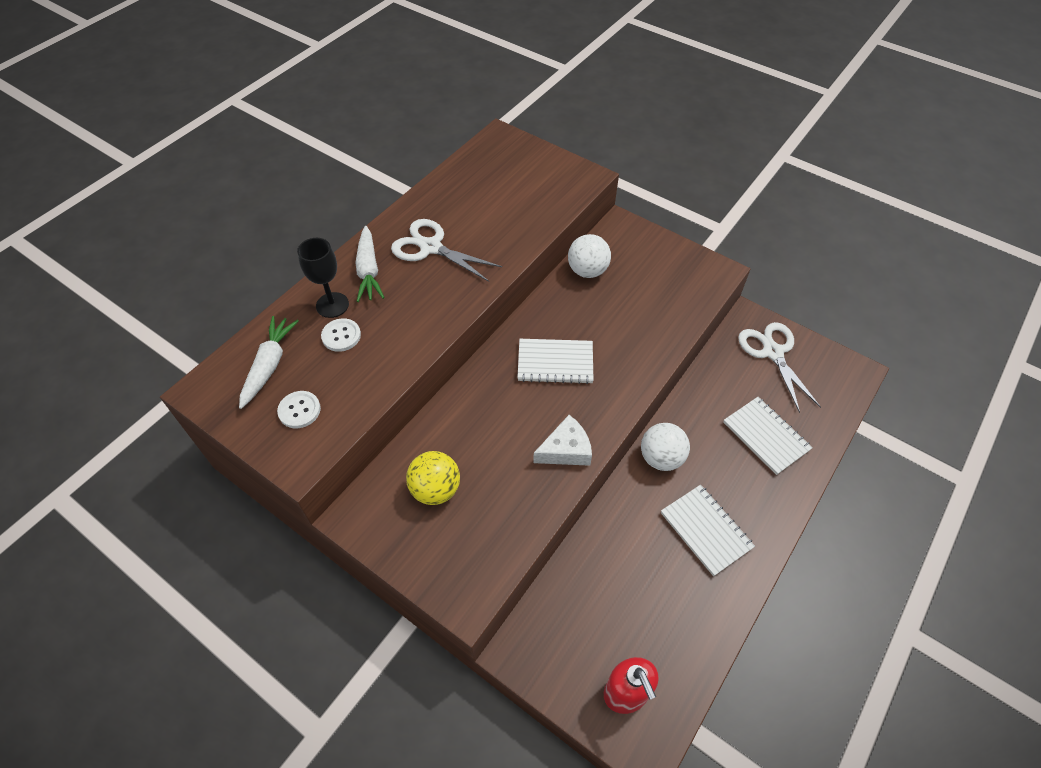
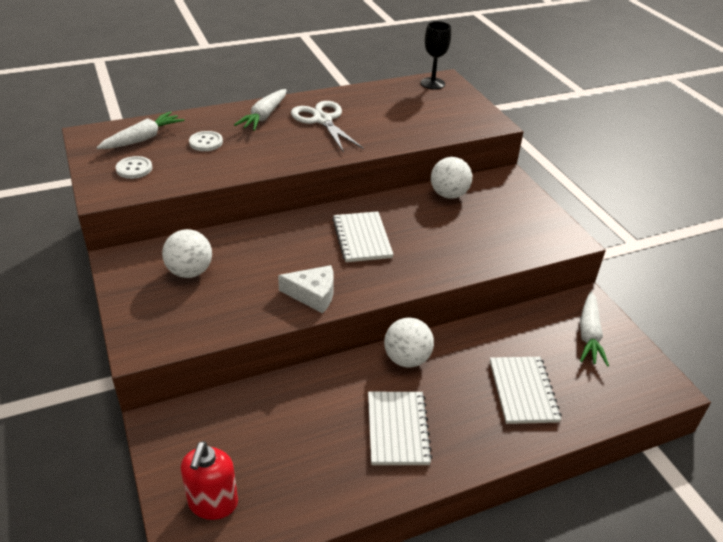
camera: 30 degrees right, 15 degrees down
black goblet [297,238,349,318] -> black goblet moved to [421,21,451,89]
yellow ball [406,451,460,505] -> white ball [162,229,212,278]
white notebook [517,339,594,384] -> white notebook turned 45 degrees clockwise [333,211,394,262]
white scissors [738,322,821,413] -> white carrot [580,292,609,366]

